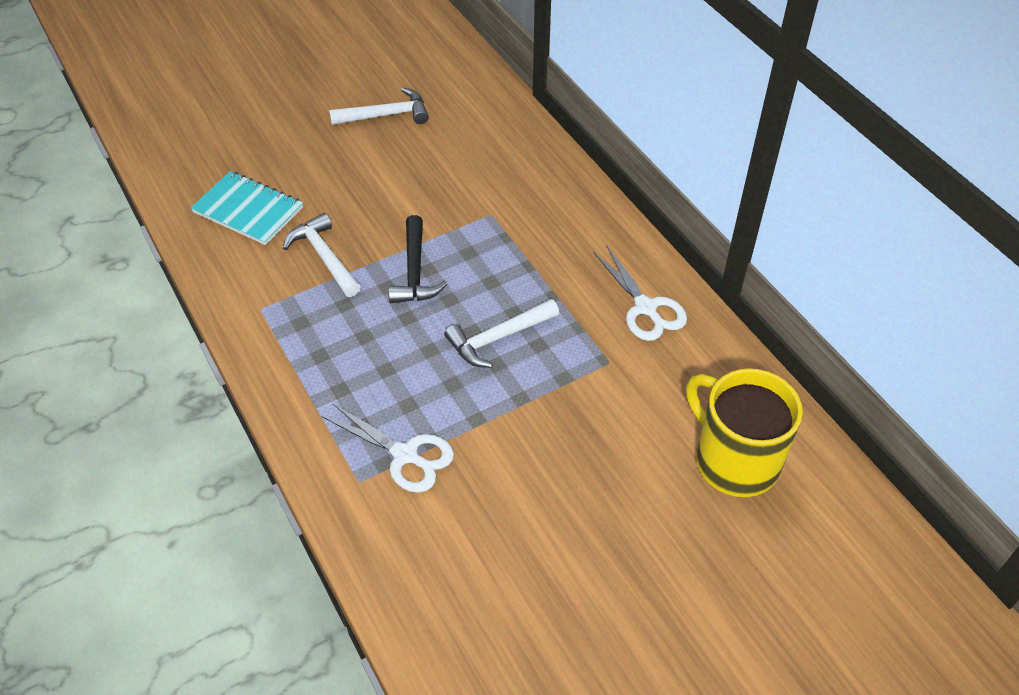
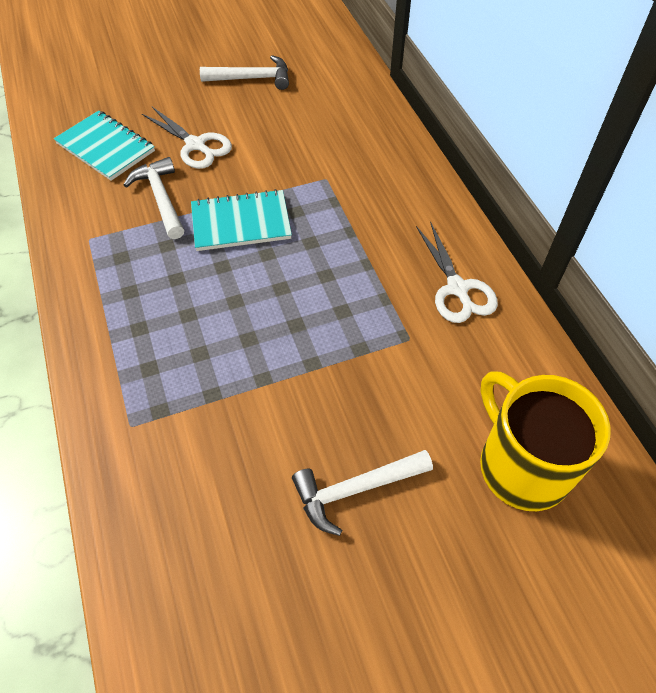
camera: 10 degrees right, 5 degrees up
white scissors [322,403,454,493] -> white scissors moved to [142,107,232,169]
black hammer [388,215,447,303] -> turquoise notebook [191,189,292,251]
white hammer [444,299,559,368] -> white hammer moved to [292,450,433,536]

